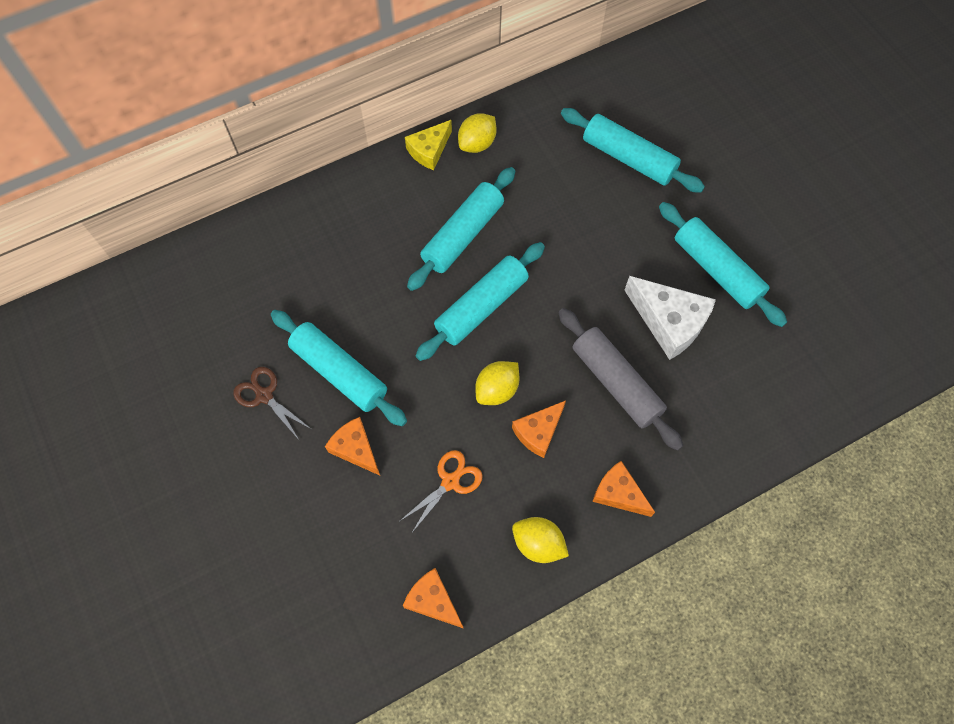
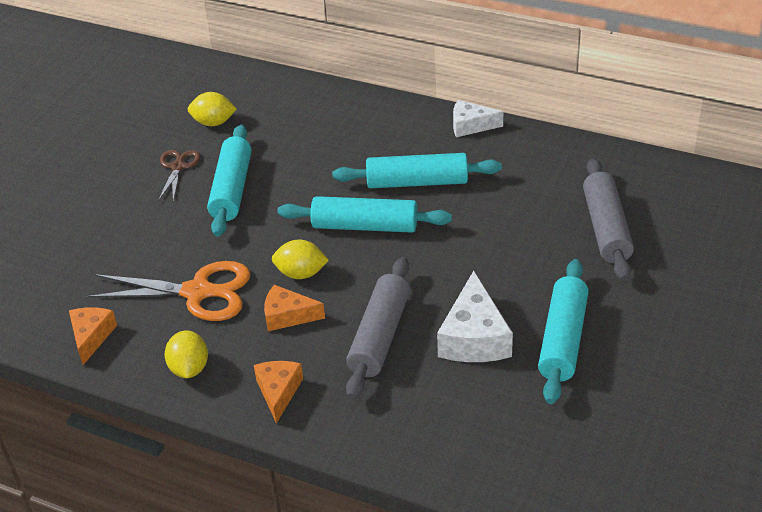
camera: 55 degrees right, 25 degrees down
orange cheese [325,417,380,476] -> none
orange scissors [400,450,482,534] -> orange scissors [86,261,250,321], size x1.79
yellow cheese [405,120,452,170] -> white cheese [453,100,503,137]
yellow lemon [458,113,497,153] -> yellow lemon moved to [188,92,236,126]
turquoise rolling pin [561,108,705,193] -> grey rolling pin [583,158,634,281]

